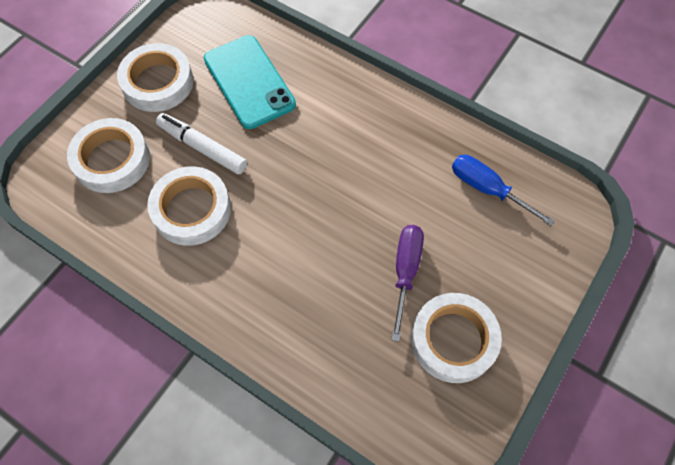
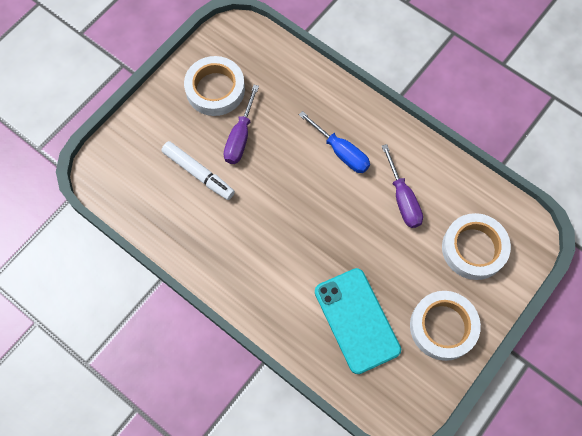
camera: 175 degrees left, 5 degrees up
white tape [147,166,231,246] -> purple screwdriver [382,144,423,228]
white marker [156,113,247,174] -> white marker moved to [161,141,235,200]
blue screwdriver [452,155,555,226] -> blue screwdriver moved to [299,111,370,173]

